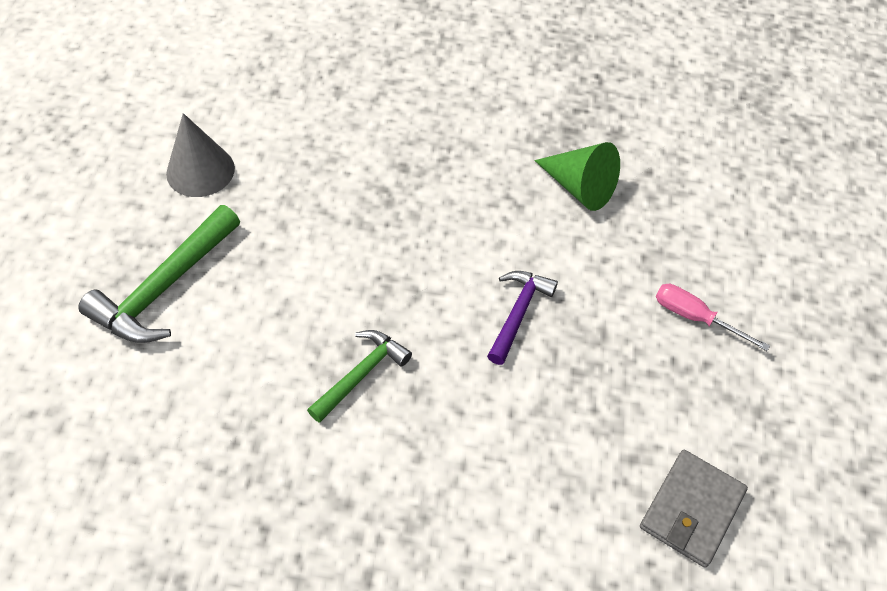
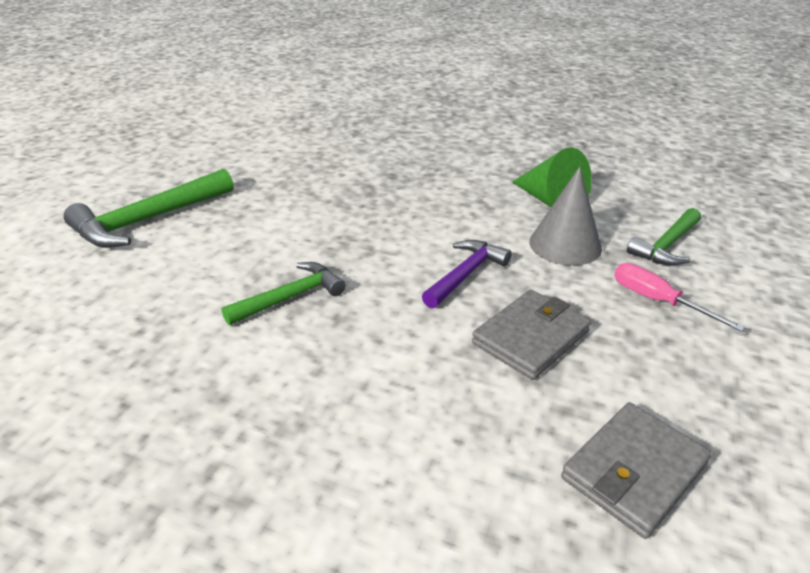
camera: 15 degrees right, 20 degrees down
grey cone [166,113,235,197] -> grey cone moved to [529,167,602,266]
none -> grey wallet [472,290,591,380]
none -> green hammer [627,208,701,266]

